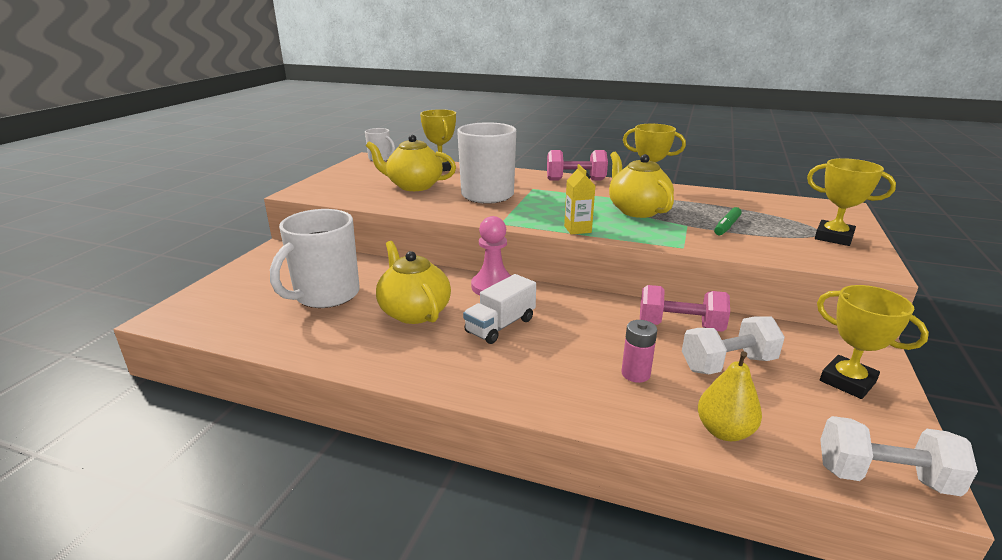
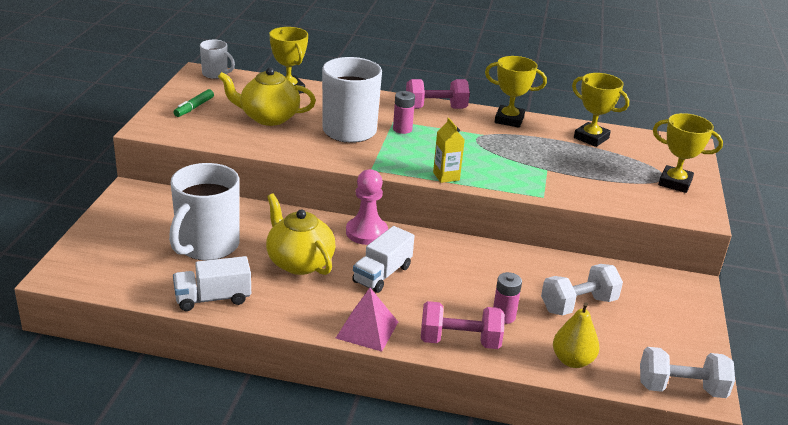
camera: 10 degrees left, 5 degrees up
yellow teapot [609,152,674,218] -> none
pink dumbbell [640,285,730,332] -> pink dumbbell moved to [421,301,505,349]
green marker [714,207,742,235] -> green marker moved to [173,89,214,117]
yellow trophy [817,285,929,399] -> yellow trophy moved to [572,73,629,147]
none -> white truck [173,256,251,311]
none -> pink pyramid [336,288,398,352]
none -> pink battery [393,91,415,134]

